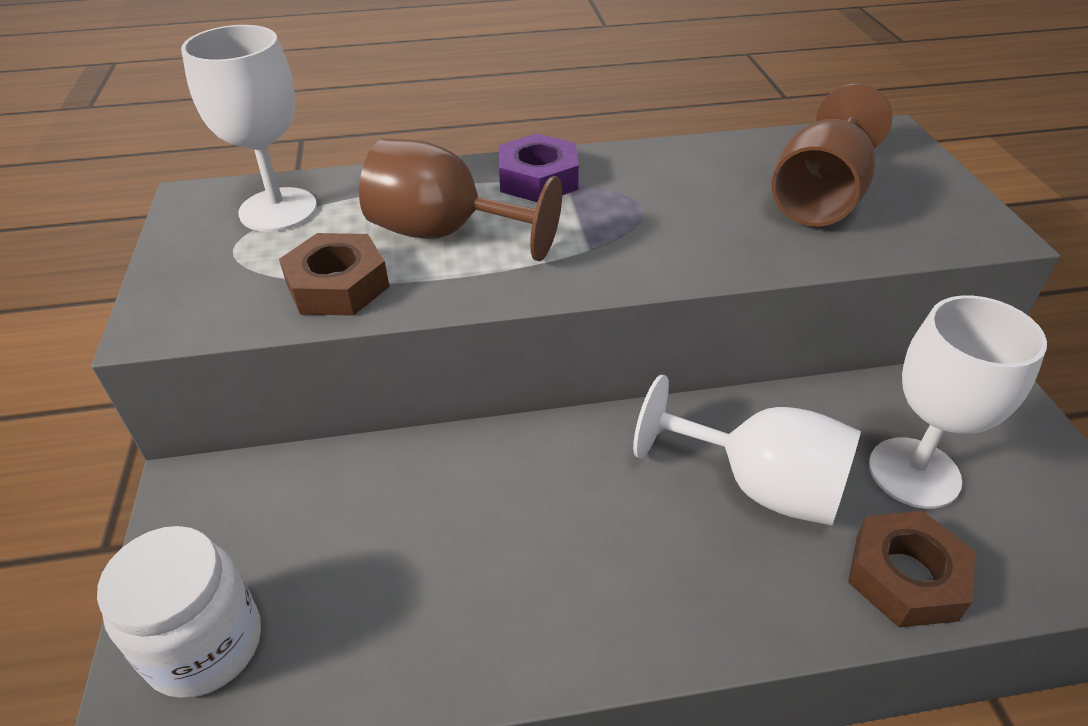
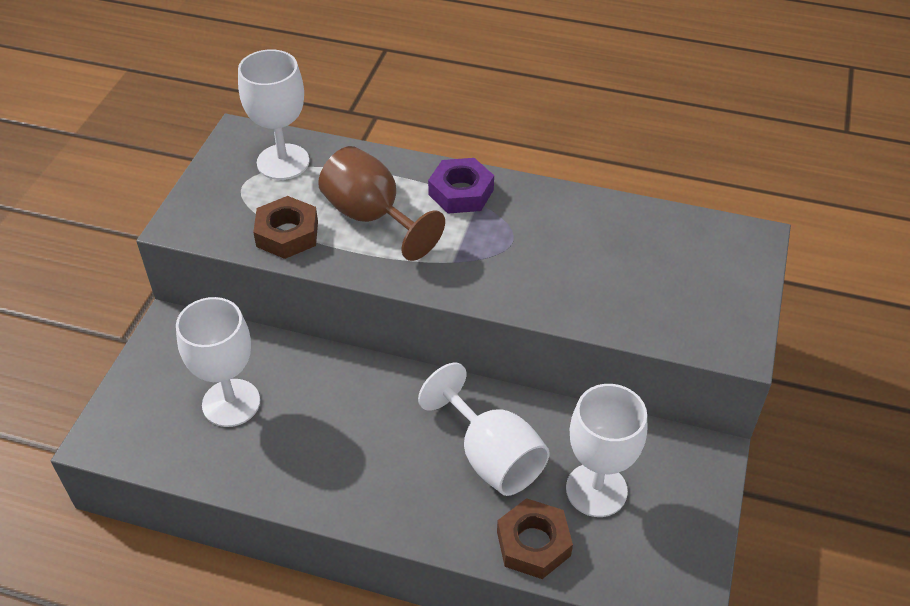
camera: 25 degrees right, 5 degrees up
white jar [97,526,261,698] -> none
brown goblet [772,84,892,227] -> none
none -> white goblet [176,297,260,427]

